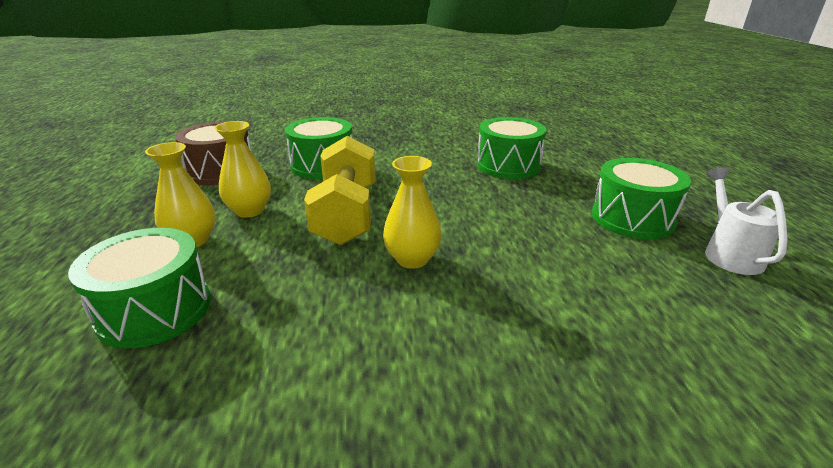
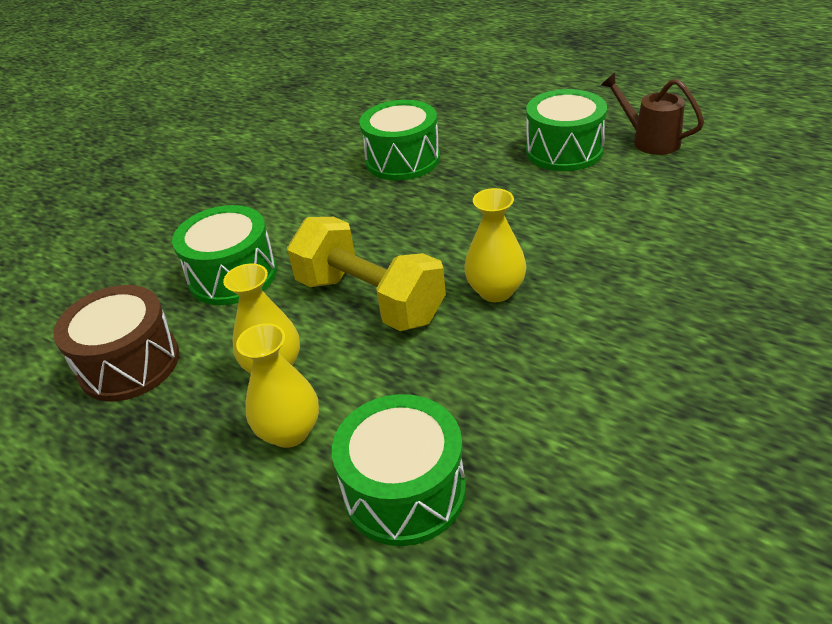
camera: 45 degrees left, 10 degrees up
white watering can [705,167,788,275] -> brown watering can [601,73,704,155]

